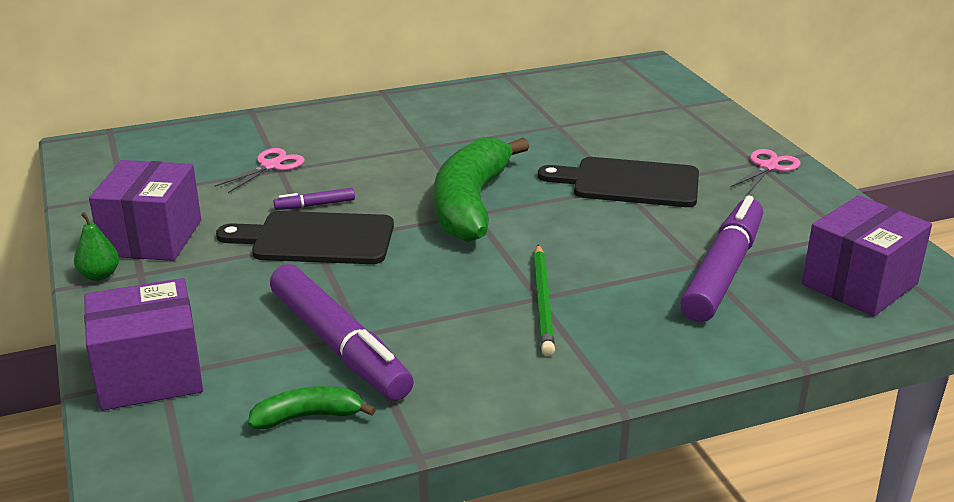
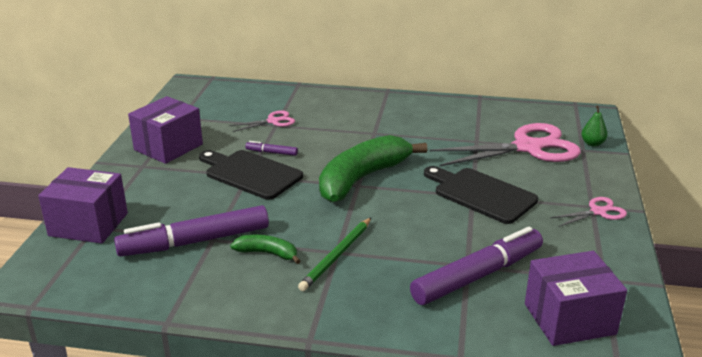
camera: 30 degrees right, 0 degrees up
green pear [74,212,119,281] -> green pear moved to [581,105,608,147]
green banana [248,386,376,429] -> green banana moved to [230,235,301,264]
purple marker [270,264,414,401] -> purple marker turned 75 degrees clockwise [114,205,269,256]
none -> pink scissors [430,123,581,166]

